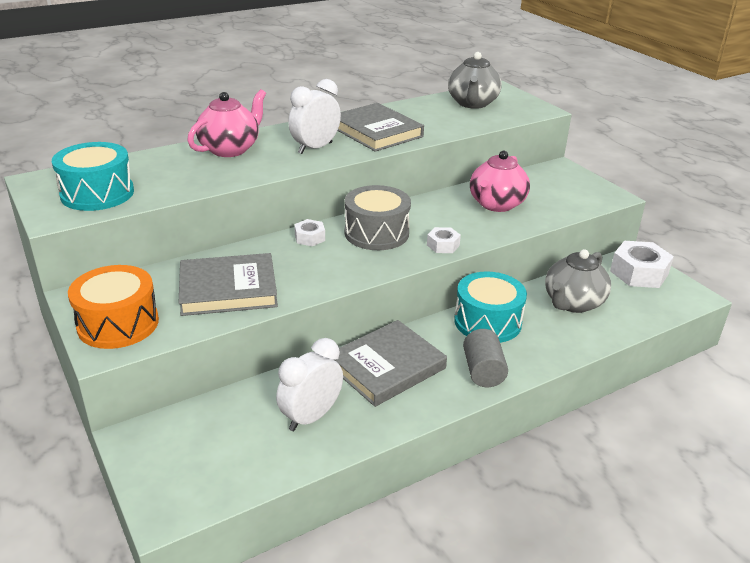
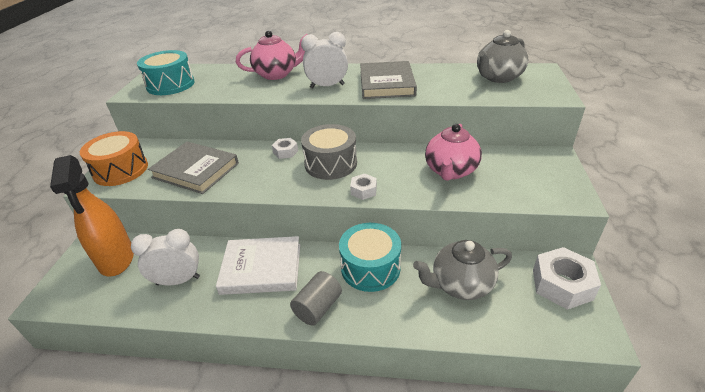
camera: 40 degrees right, 5 degrees up
grey book [333,320,447,407] -> white book [216,236,300,295]
pink teapot [470,151,530,212] -> pink teapot turned 45 degrees counterclockwise [425,124,482,181]
none -> orange spray bottle [50,155,134,277]

